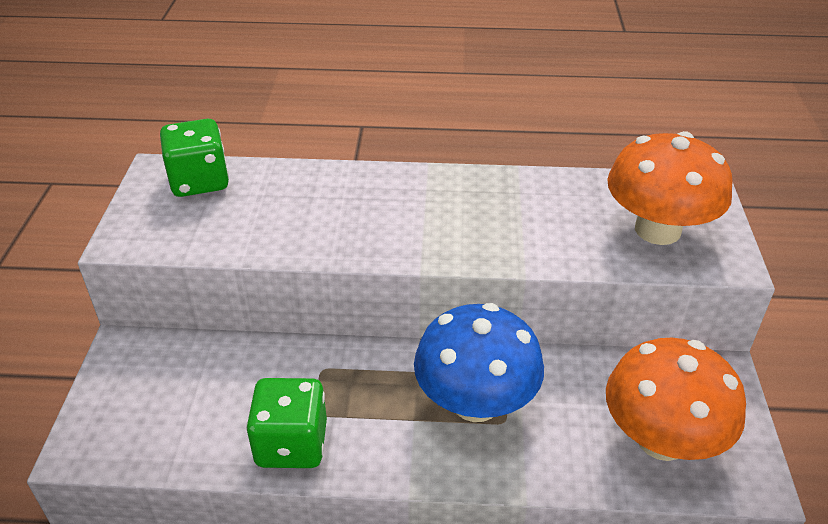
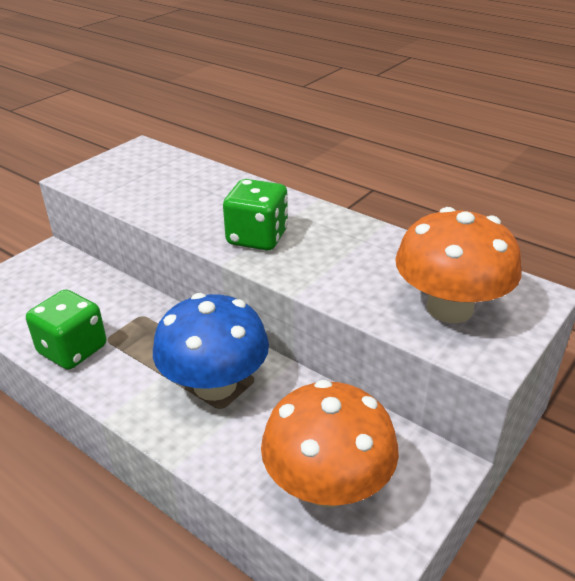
camera: 35 degrees right, 5 degrees down
green dice [160,119,229,197] -> green dice moved to [223,179,288,250]

